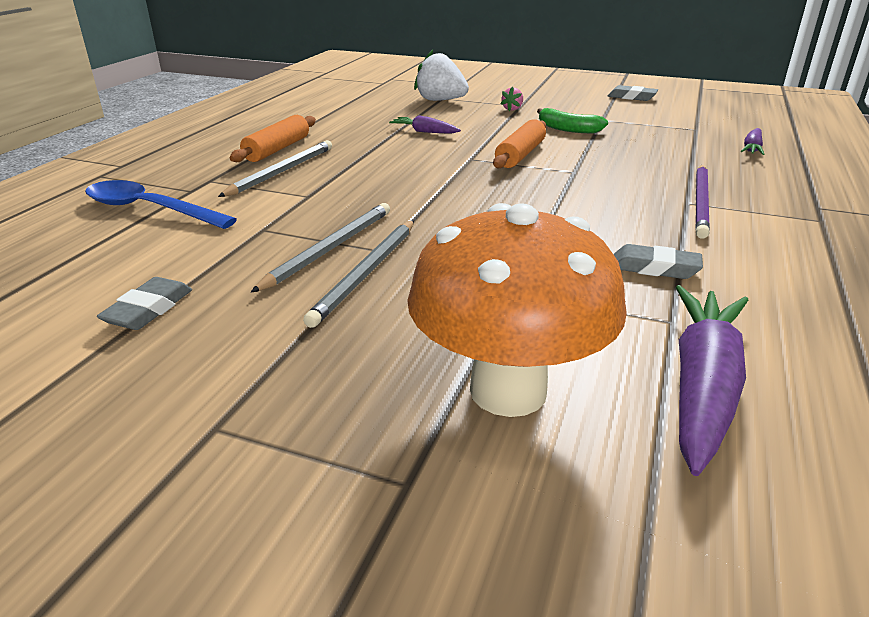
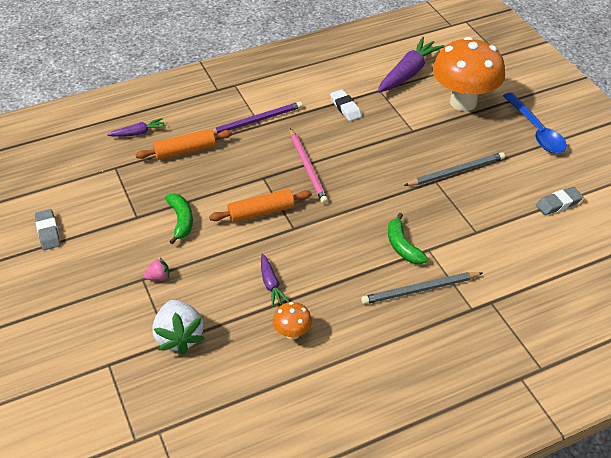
camera: 135 degrees left, 15 degrees up
blue spoon [85,180,237,229] -> blue spoon moved to [503,92,567,153]
orange rolling pin [230,115,316,162] -> orange rolling pin moved to [135,129,232,160]
grey pencil [250,203,390,293] -> none
grey eraser [613,244,703,279] -> white eraser [330,89,362,121]
purple carrot [676,285,748,476] -> purple carrot turned 150 degrees clockwise [377,37,445,93]
none -> orange mushroom [273,302,312,340]
none -> pink pencil [290,128,328,204]
none -> green banana [388,213,428,264]

